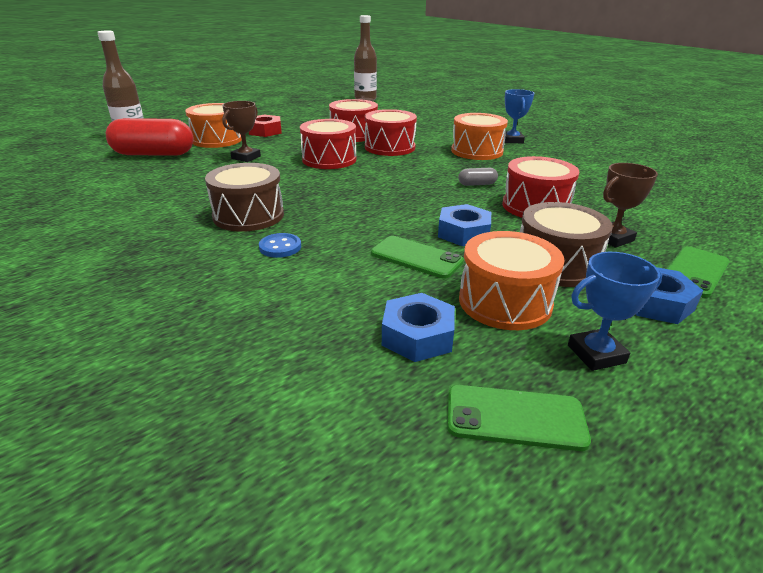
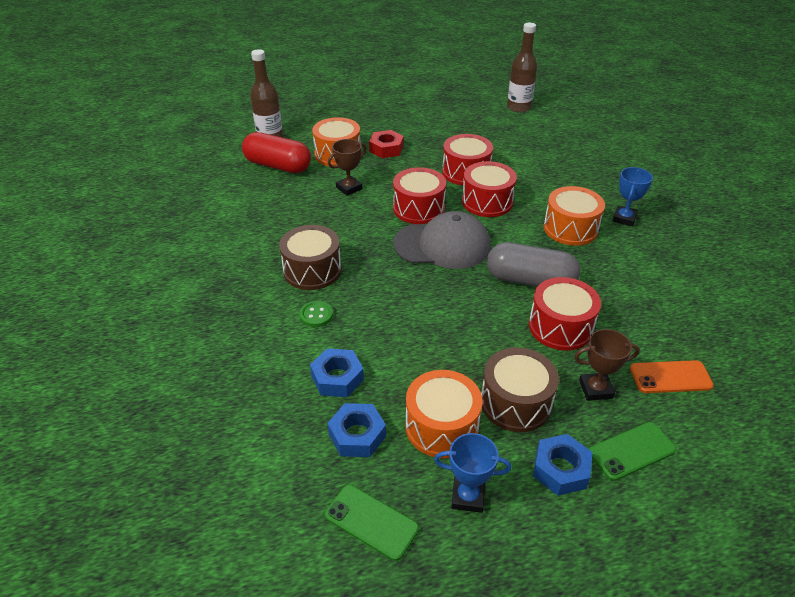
camera: 25 degrees right, 10 degrees up
blue button [259,233,301,258] -> green button [300,301,333,327]
green phone [371,236,464,278] -> none
blue nut [438,204,491,246] -> blue nut moved to [310,348,364,397]
grey capsule [458,168,498,186] -> grey capsule [487,242,580,287], size x2.35
none -> grey cap [393,211,490,269]
none -> orange phone [630,360,714,393]

